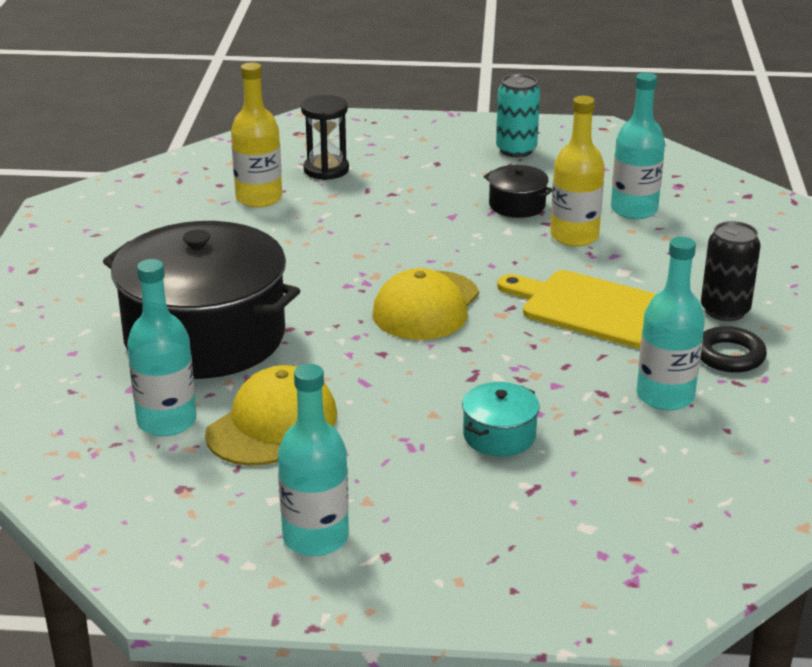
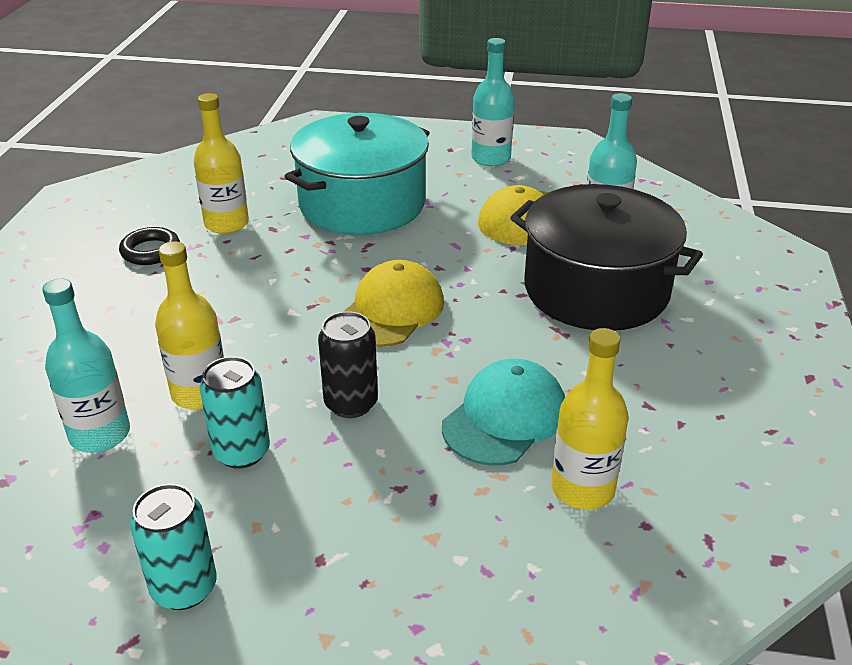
camera: 175 degrees left, 5 degrees up
black hourglass [301,95,349,180] -> none
turquoise pot [462,382,540,456] -> turquoise pot [284,113,430,235], size x2.43
black pot [484,165,553,218] -> turquoise can [200,356,270,469]
yellow cutting board [497,270,656,348] -> none
turquoise bottle [636,237,705,410] -> yellow bottle [194,93,249,234]
black can [701,221,761,321] -> black can moved to [318,311,378,418]
none -> turquoise cap [442,359,565,466]

